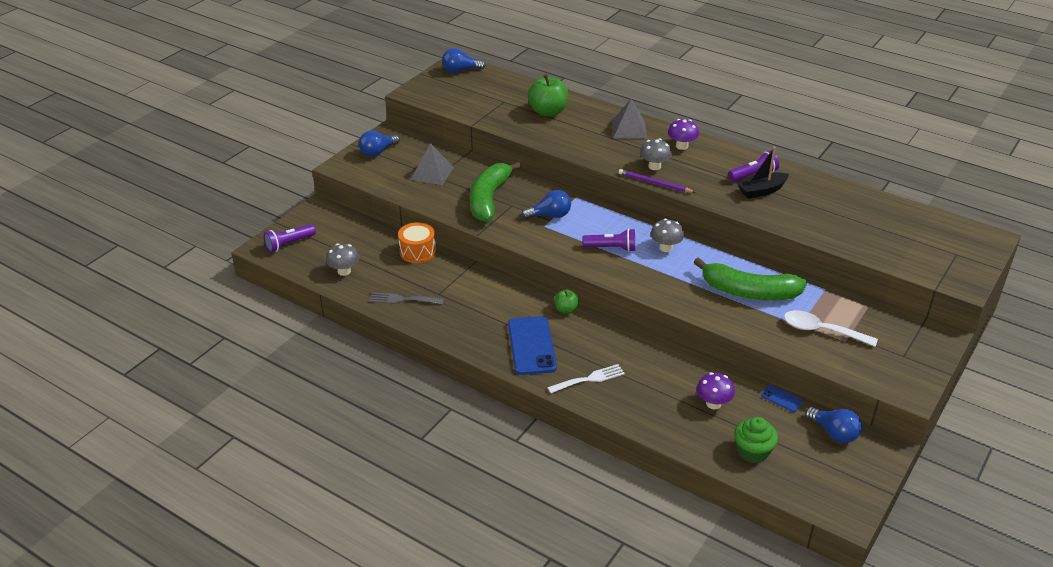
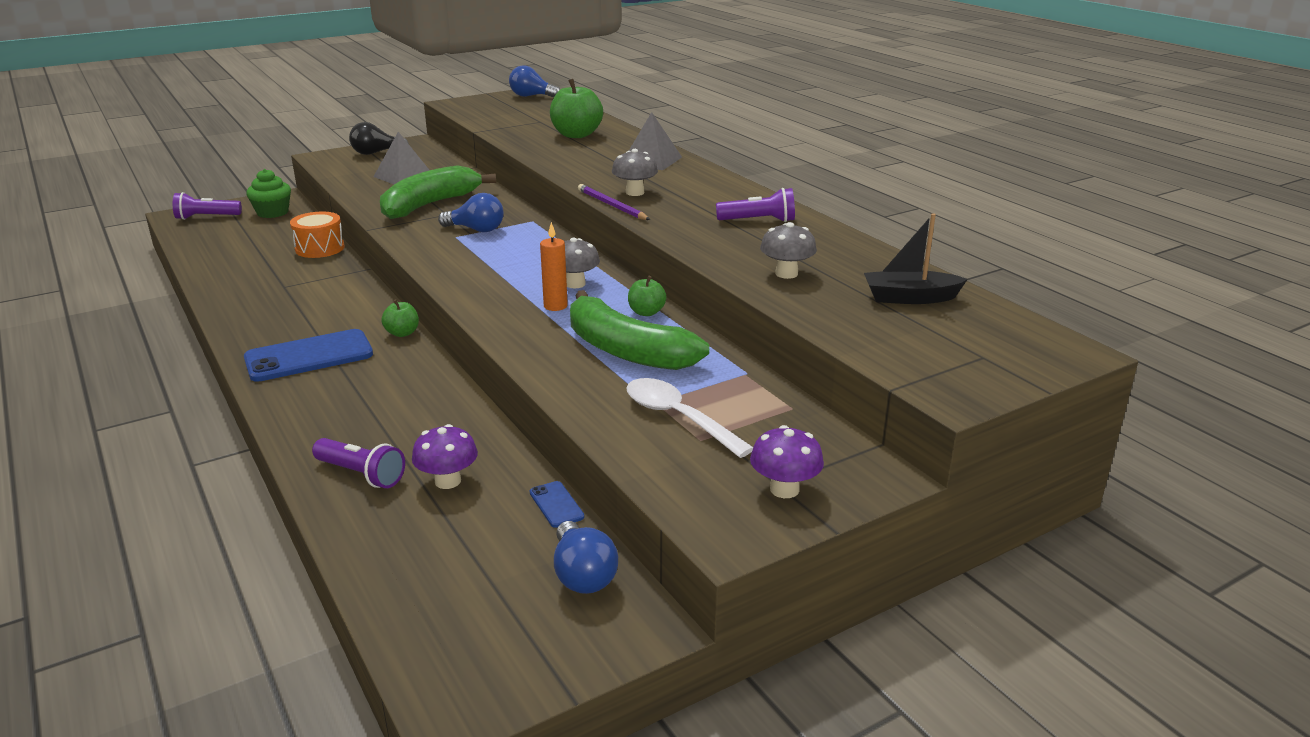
camera: 25 degrees right, 10 degrees down
grey mushroom [326,243,359,276] -> grey mushroom moved to [760,222,817,279]
blue light bulb [359,131,400,157] -> black light bulb [349,122,409,155]
grey fork [369,292,444,304] -> none
blue phone [508,316,557,375] -> blue phone turned 45 degrees clockwise [244,329,373,382]
white fork [547,364,625,393] -> none
purple flashlight [582,229,635,252] -> purple flashlight moved to [312,438,405,488]
purple mushroom [668,119,699,150] -> purple mushroom moved to [750,425,824,498]
green cupcake [734,417,778,463] -> green cupcake moved to [246,169,291,218]
black boat [737,147,789,199] -> black boat moved to [864,214,968,304]
none -> orange candle [540,222,568,311]
none -> green apple [628,276,667,316]

